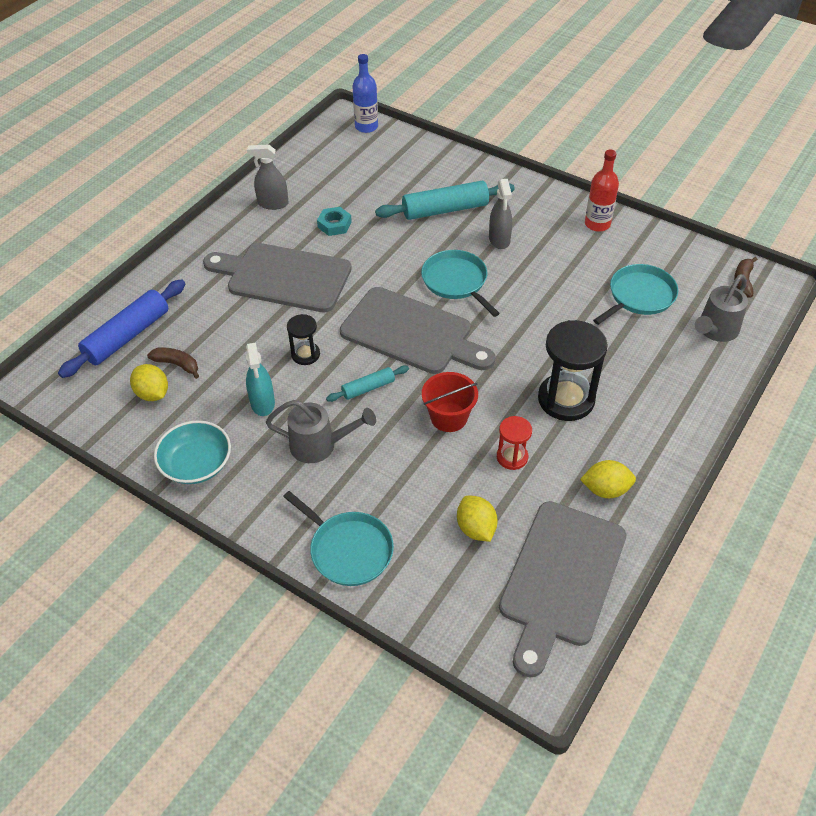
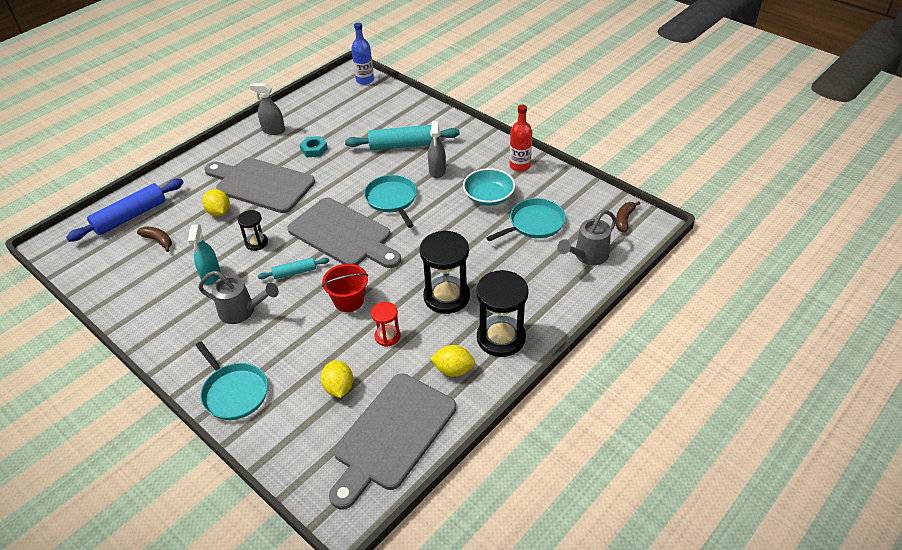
camera: 10 degrees right, 5 degrees down
yellow lemon [130,364,168,401] -> yellow lemon moved to [203,189,230,216]
turquoise bowl [154,420,231,484] -> turquoise bowl moved to [463,168,515,206]
none -> black hourglass [476,270,529,357]

